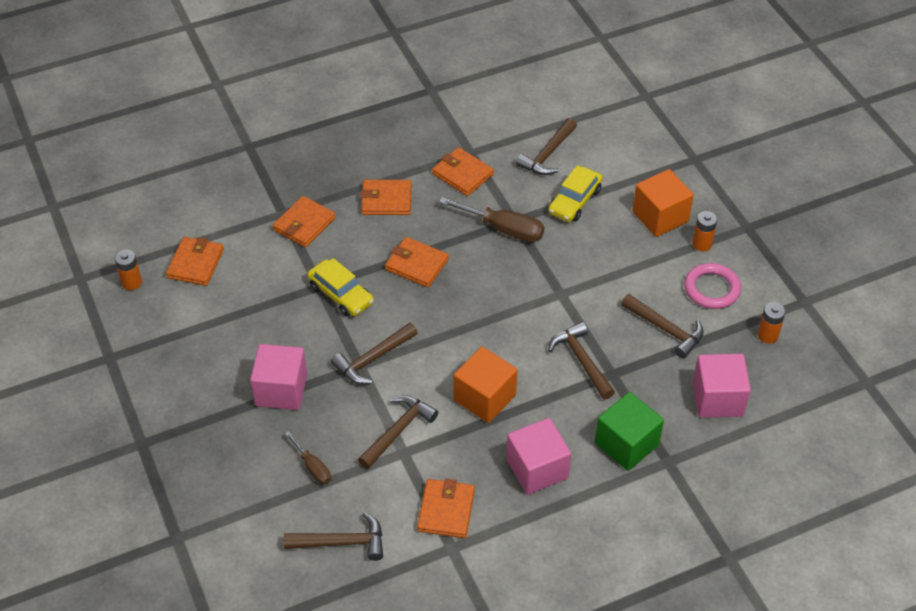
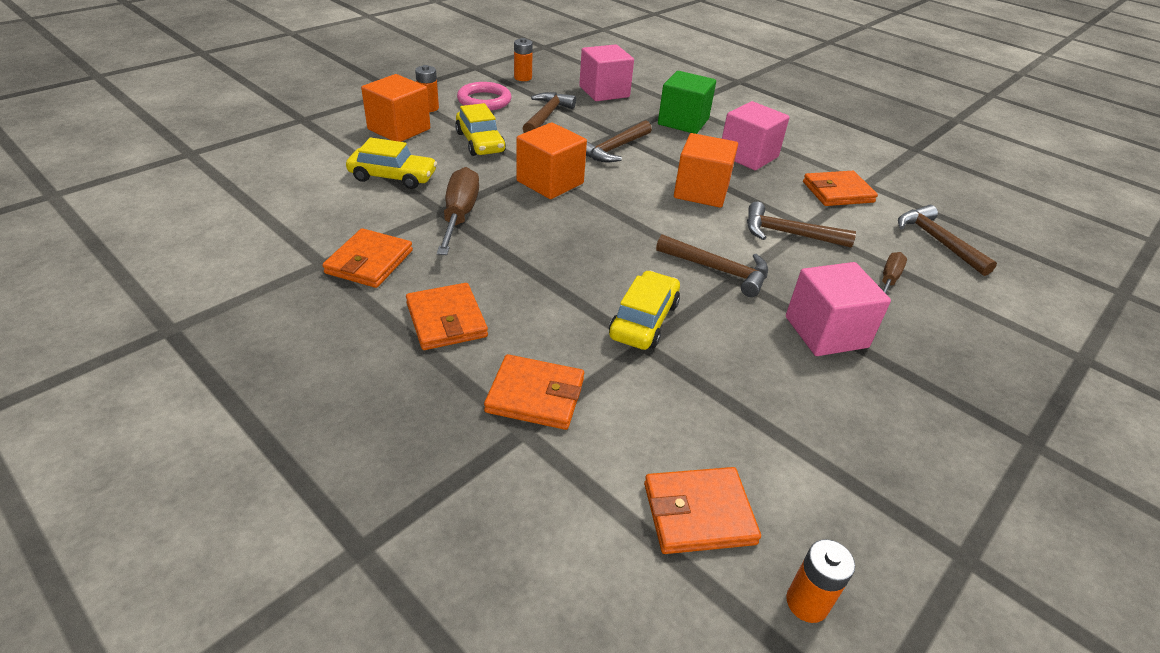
camera: 115 degrees left, 10 degrees down
orange wallet [385,237,449,287] -> none
brown hammer [516,118,577,175] -> none
none -> yellow car [455,103,506,156]
none -> orange cube [516,122,587,199]

